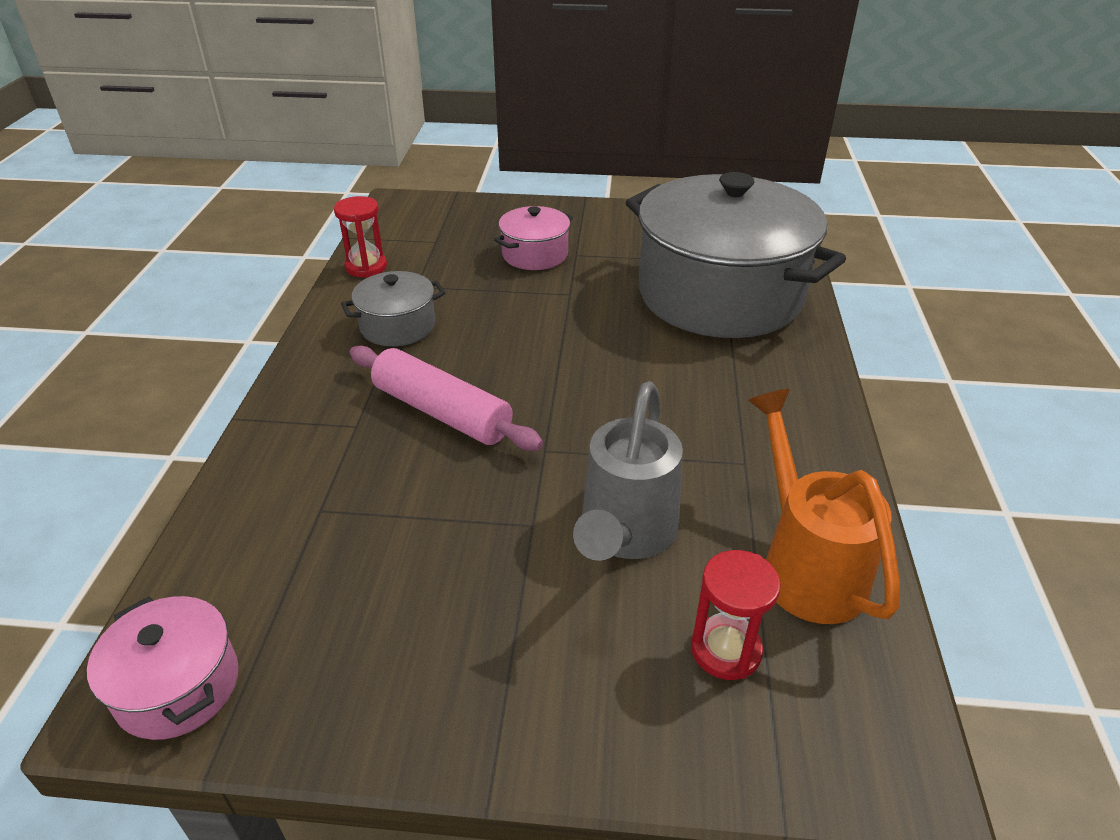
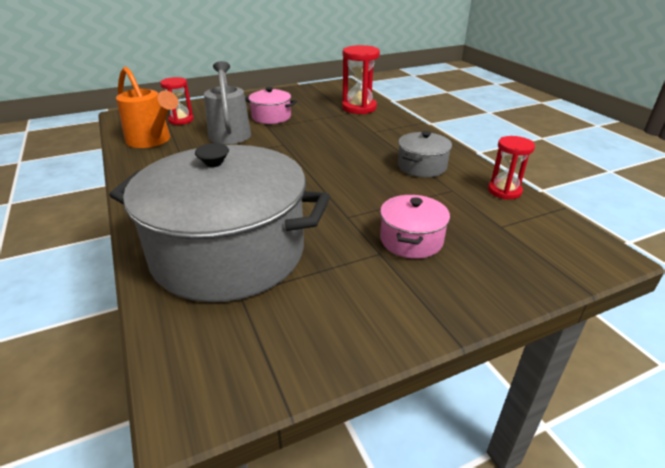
camera: 150 degrees right, 5 degrees down
pink pot [87,596,239,740] -> pink pot moved to [245,87,297,124]
pink rolling pin [350,346,543,451] -> none
none -> red hourglass [342,45,380,114]

